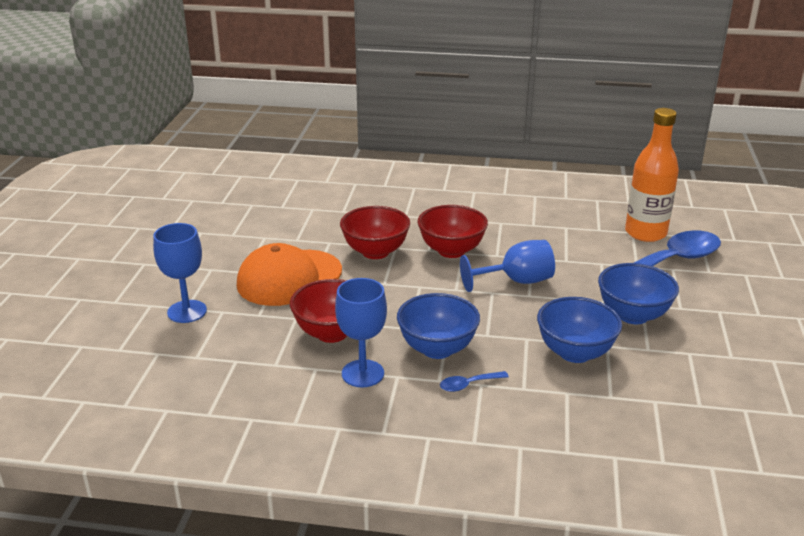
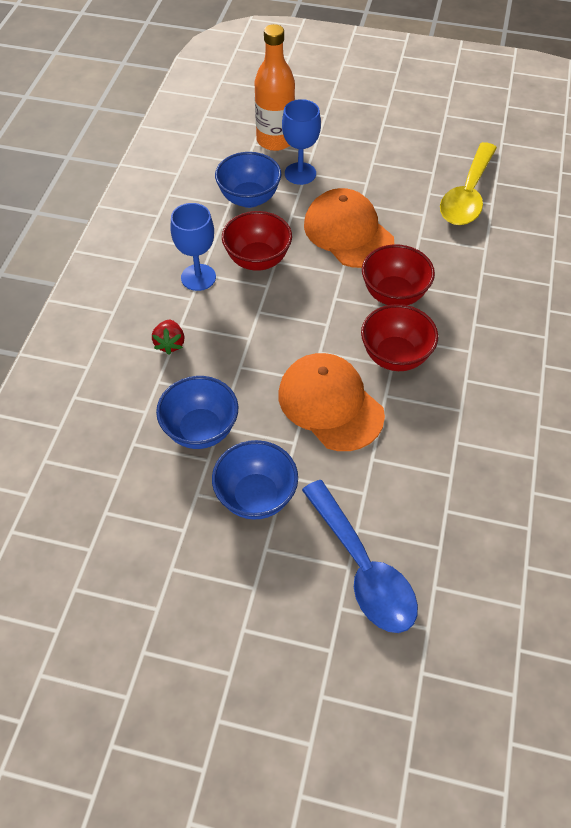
camera: 95 degrees right, 25 degrees up
blue bowl [397,293,480,359] -> blue bowl moved to [215,152,281,208]
blue spoon [440,371,509,392] -> red strawberry [152,320,185,355]
blue goblet [460,240,555,292] -> orange cap [278,353,385,451]
orange bottle [625,108,679,242] -> orange bottle moved to [254,24,295,151]
none -> yellow spoon [440,142,497,225]

